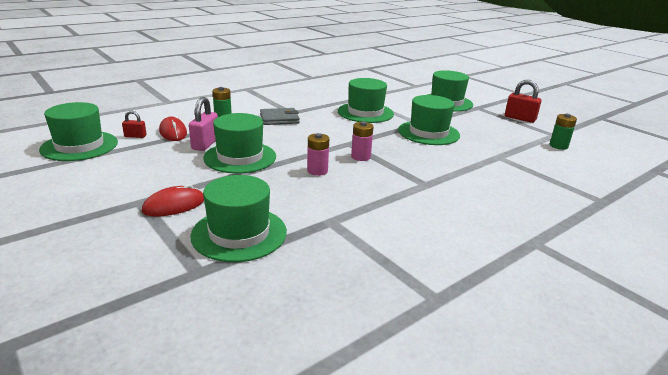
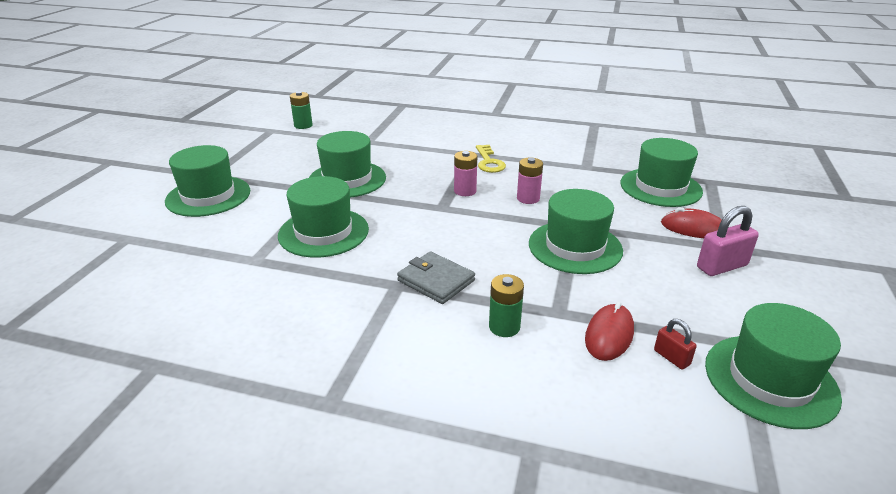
camera: 125 degrees left, 5 degrees up
pink padlock [189,97,218,151] -> pink padlock moved to [697,206,759,276]
red padlock [505,80,542,123] -> none
none -> yellow key [476,145,506,173]

